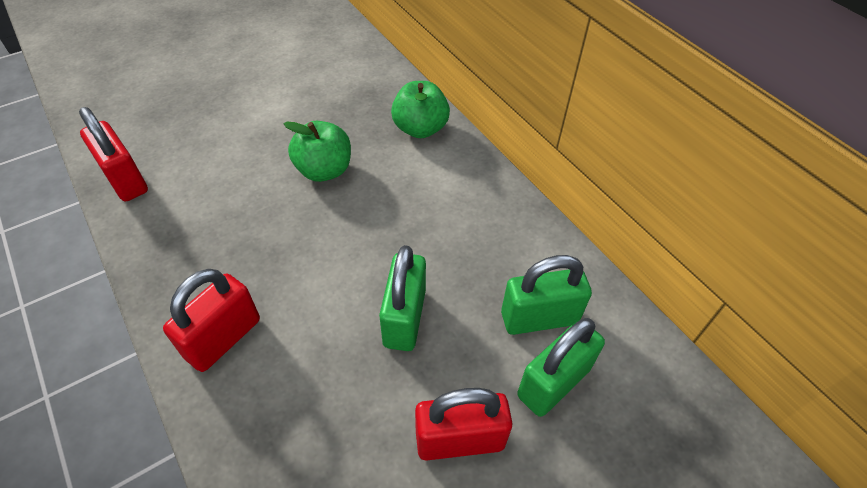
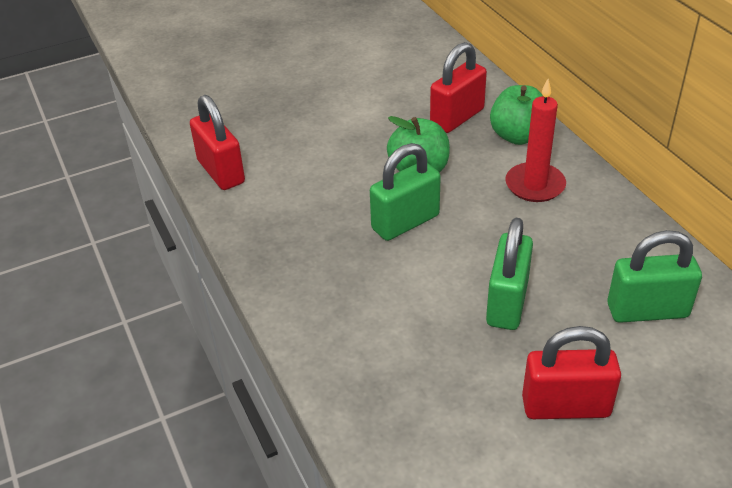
camera: 10 degrees right, 10 degrees down
red padlock [163,269,260,372] -> red padlock moved to [430,42,487,133]
green padlock [517,318,605,417] -> green padlock moved to [370,143,441,241]
none -> red candle [505,79,566,202]

